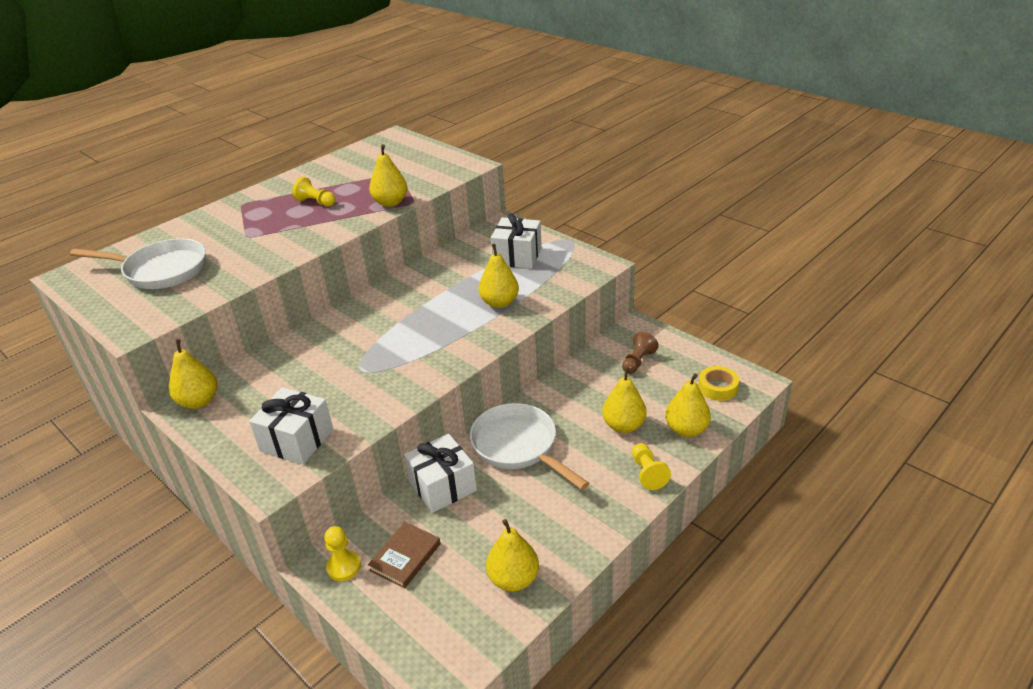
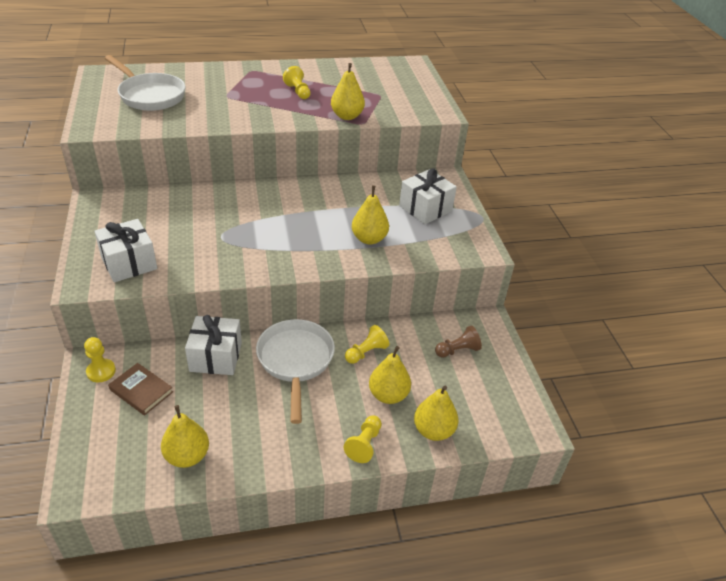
camera: 30 degrees right, 5 degrees up
yellow pear [169,339,217,409] -> none
brown book [368,522,441,589] -> brown book turned 60 degrees clockwise [108,363,173,416]
yellow tape [698,366,739,401] -> none
none -> yellow pawn [345,325,389,364]

